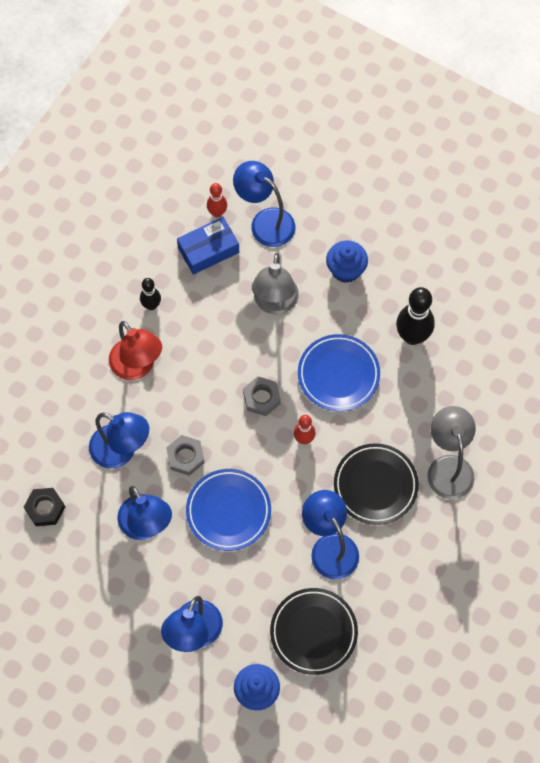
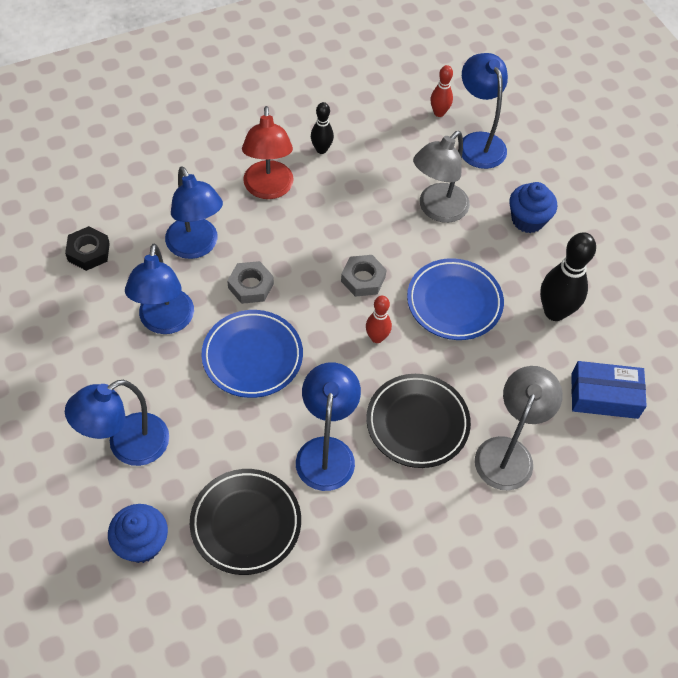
camera: 30 degrees right, 10 degrees down
blue box [177,217,239,275] -> blue box moved to [571,361,647,419]

